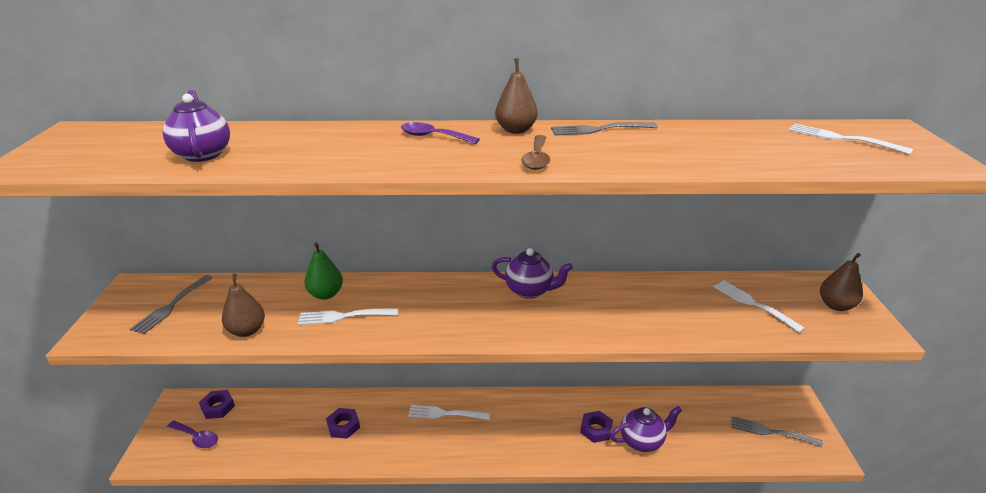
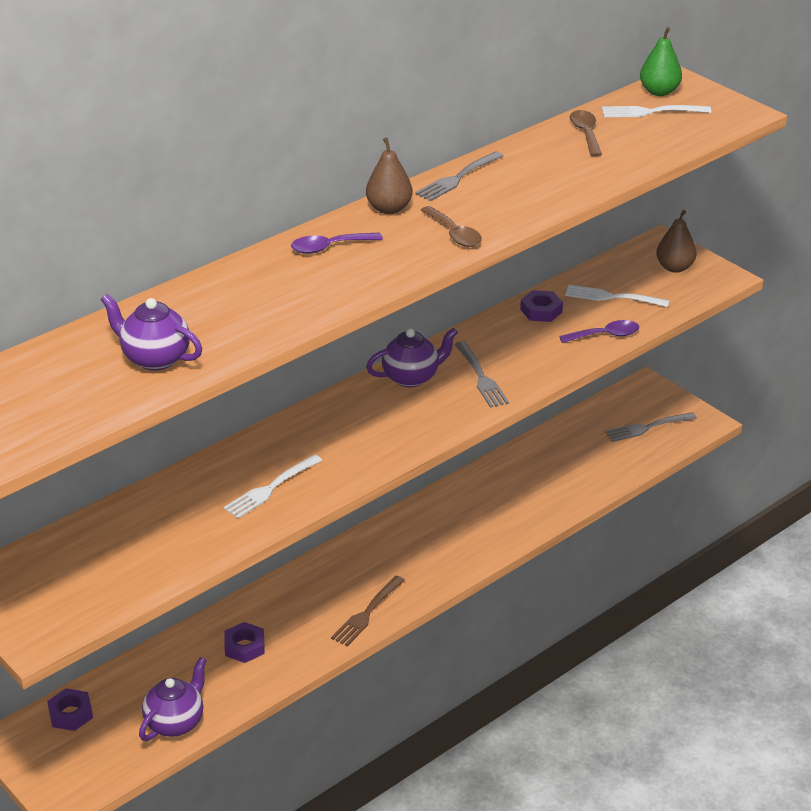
camera: 40 degrees left, 5 degrees up
grey fork [130,275,212,334] -> grey fork moved to [454,341,509,408]
purple spoon [167,420,218,448] -> purple spoon moved to [559,320,639,343]
brown pear [222,274,265,337] -> none
green pear [305,243,343,300] -> green pear moved to [640,27,682,96]
white fork [408,405,490,420] -> none
purple nut [580,411,613,443] -> purple nut moved to [520,290,563,322]
purple teapot [610,406,682,452] -> purple teapot moved to [139,657,207,741]
none -> brown fork [331,576,405,646]
none -> brown spoon [570,110,602,157]

